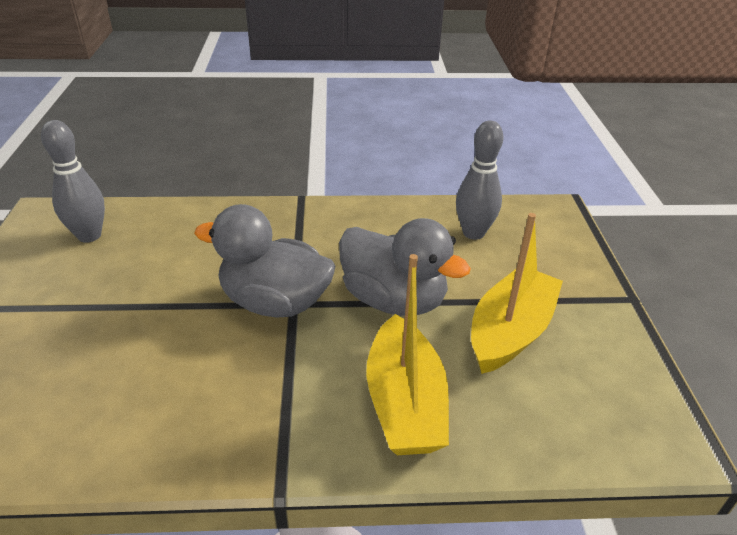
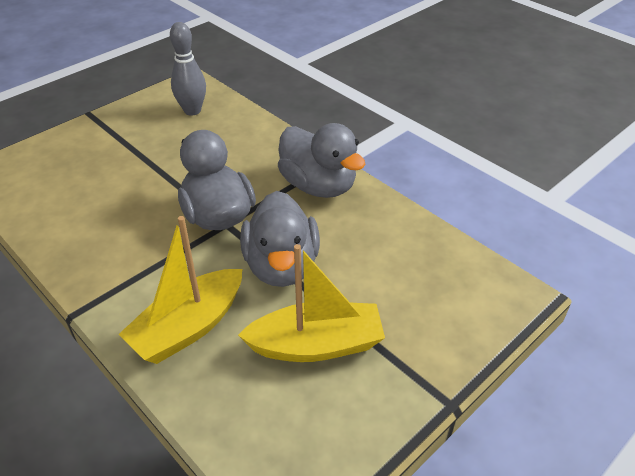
camera: 50 degrees right, 5 degrees up
grey bowling pin [456,121,503,240] -> none
none -> grey duck [278,123,366,198]

